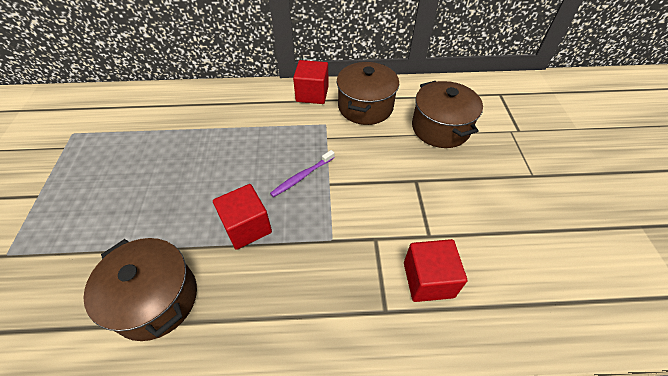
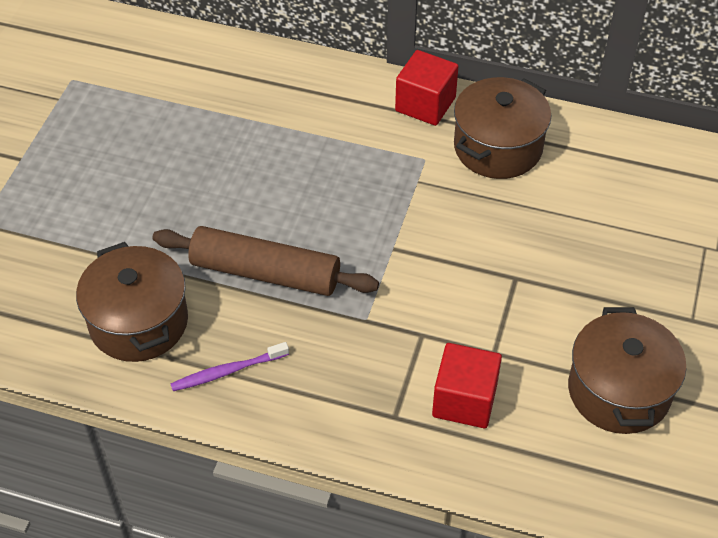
camera: 20 degrees right, 0 degrees up
red cube [213,184,272,250] -> brown rolling pin [152,226,379,296]
purple toothbrush [270,150,335,197] -> purple toothbrush moved to [170,342,289,391]
brown pot [412,81,483,148] -> brown pot moved to [568,307,686,434]

